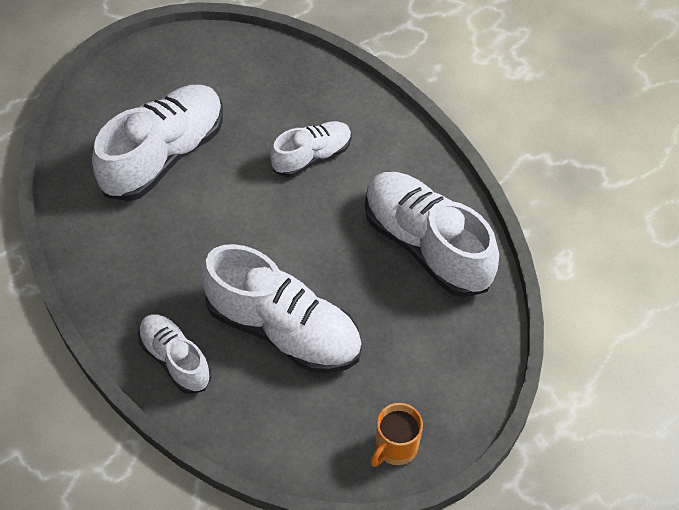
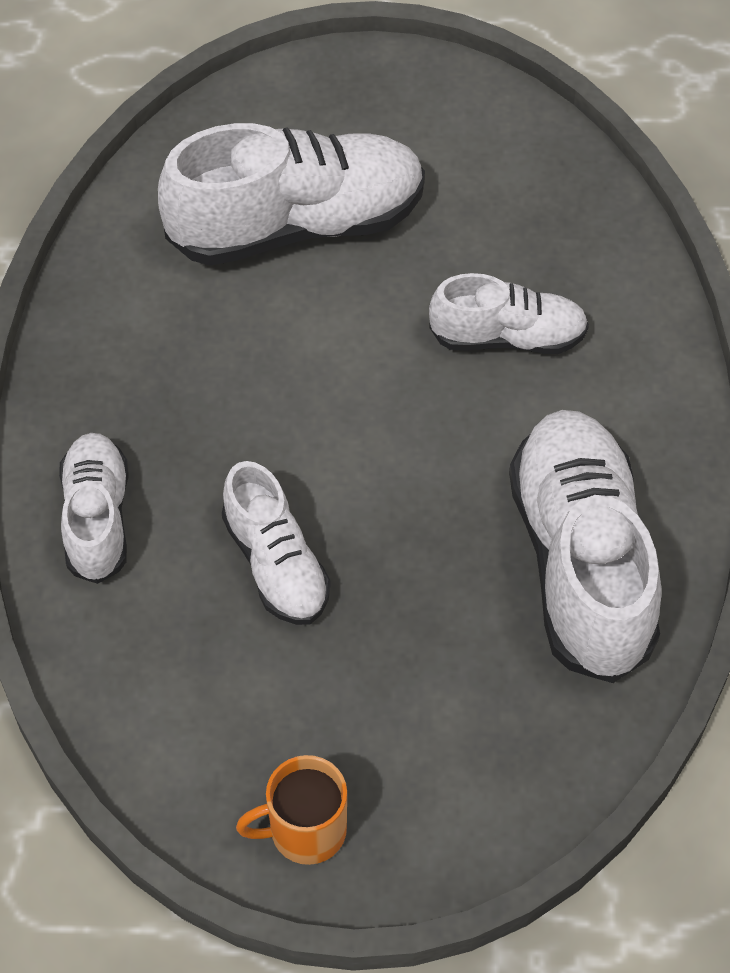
camera: 35 degrees right, 0 degrees up
white shoe [201,244,362,373] -> white shoe [222,461,331,625], size x0.57

